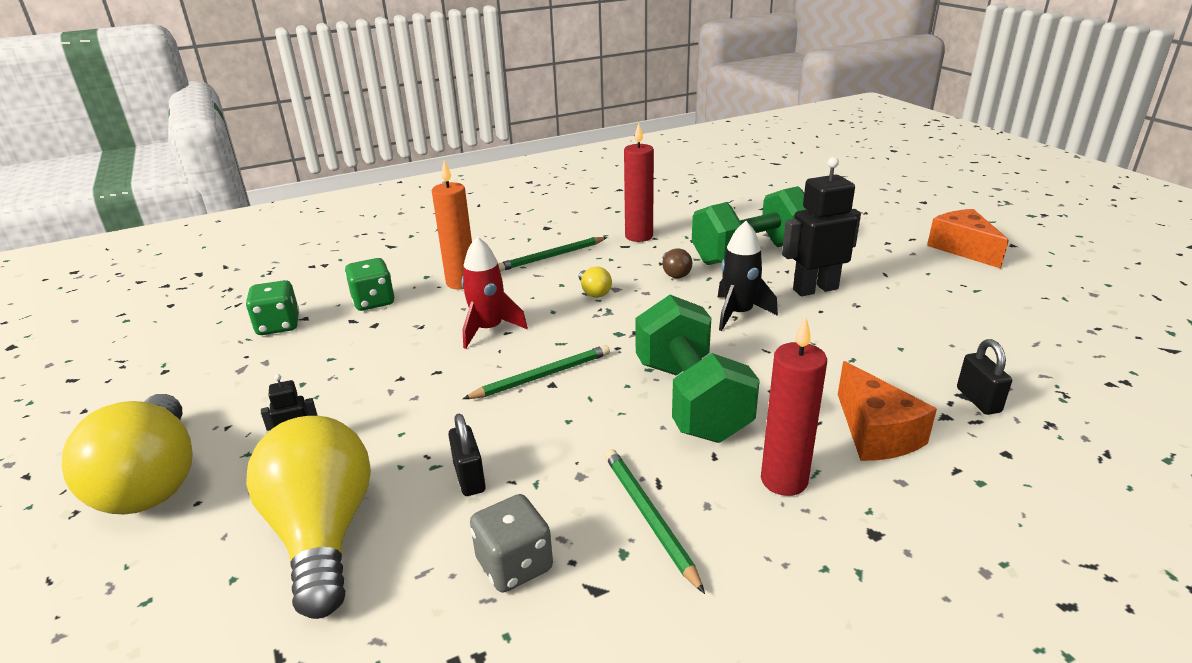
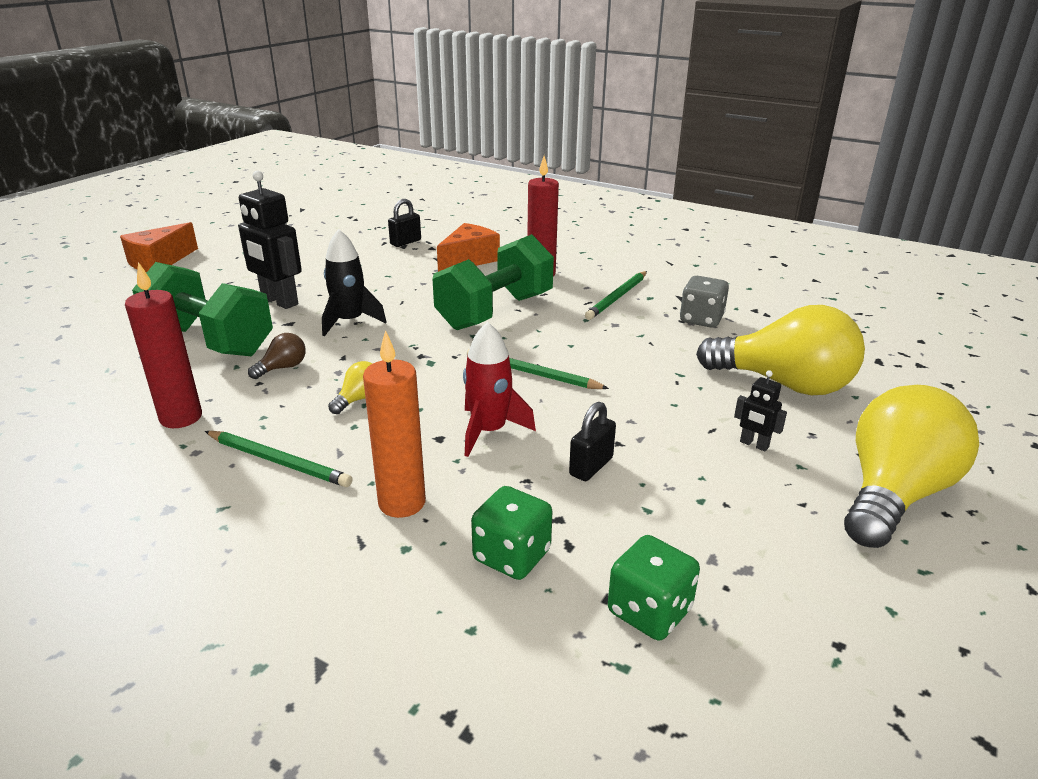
camera: 125 degrees left, 0 degrees up
yellow light bulb [246,416,371,619] -> yellow light bulb turned 105 degrees counterclockwise [696,305,865,395]
black padlock [448,414,486,496] -> black padlock moved to [569,402,616,481]

